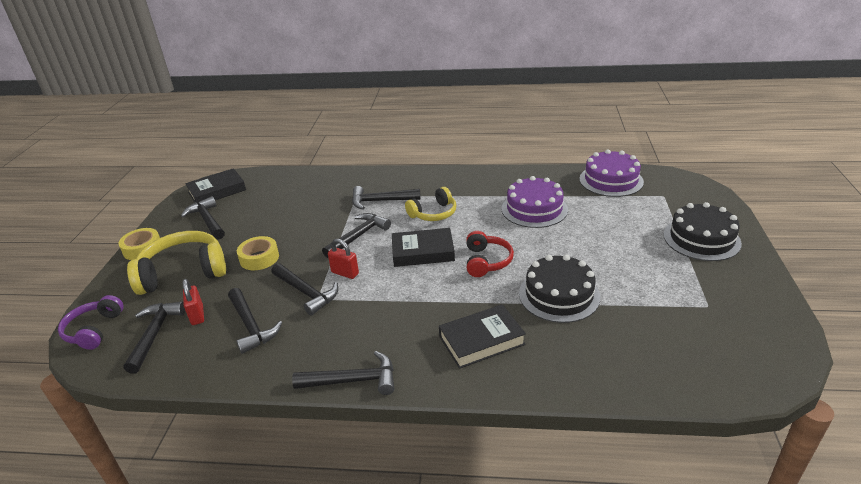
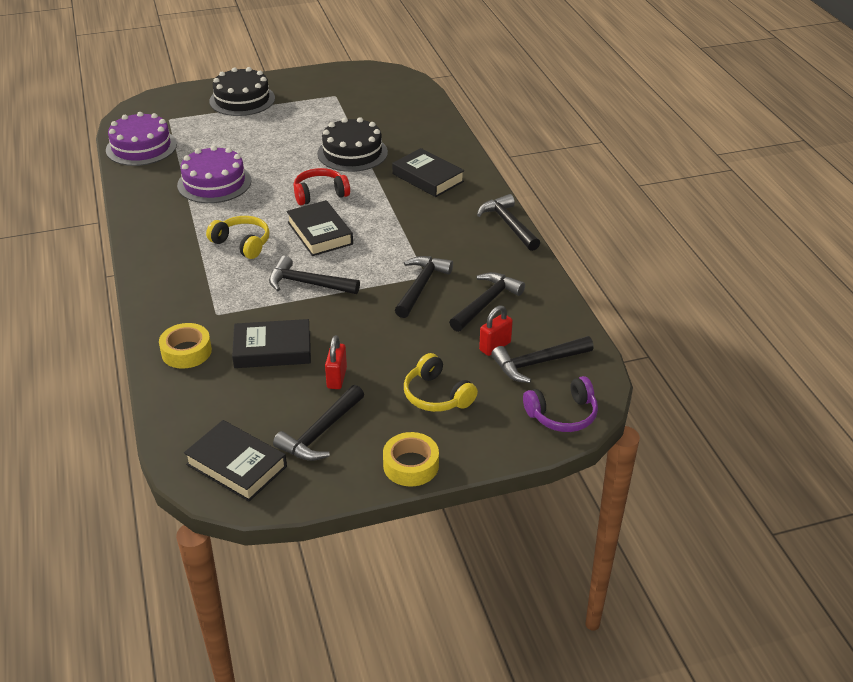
camera: 115 degrees left, 5 degrees up
yellow headphones [127,231,226,295] -> yellow headphones [404,353,478,412], size x0.60
yellow tape [237,236,279,270] -> yellow tape moved to [159,323,212,369]
red padlock [328,239,359,279] -> red padlock moved to [325,335,347,389]
black hammer [352,186,421,210] -> none
none -> black book [232,319,311,368]

